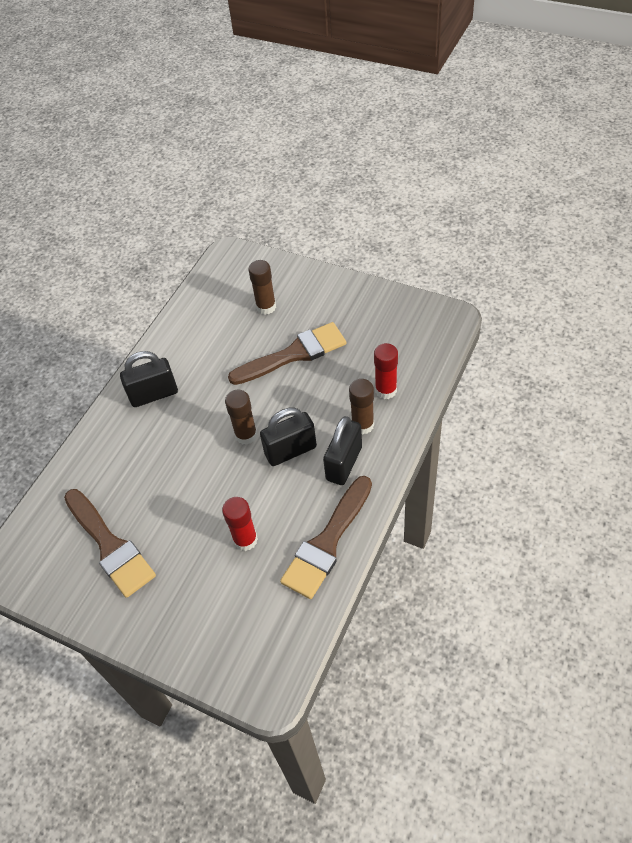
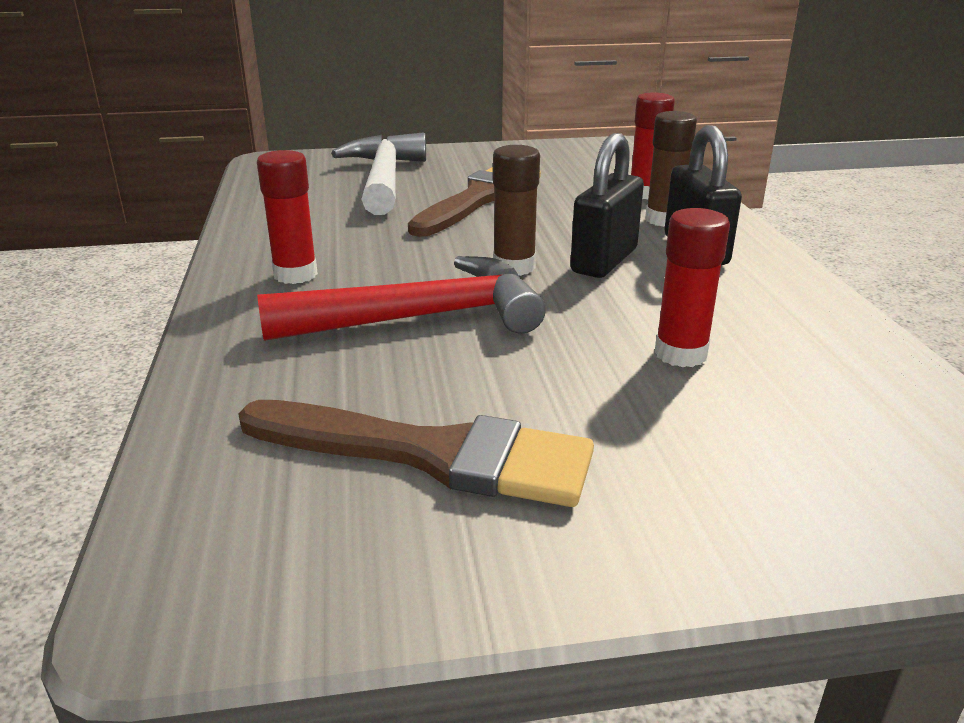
camera: 40 degrees left, 25 degrees down
black padlock [120,351,178,407] -> red glue stick [257,150,318,284]
brown glue stick [248,260,276,315] -> white hammer [331,132,426,215]
brown brush [280,476,372,599] -> none
none -> red hammer [257,256,546,341]

